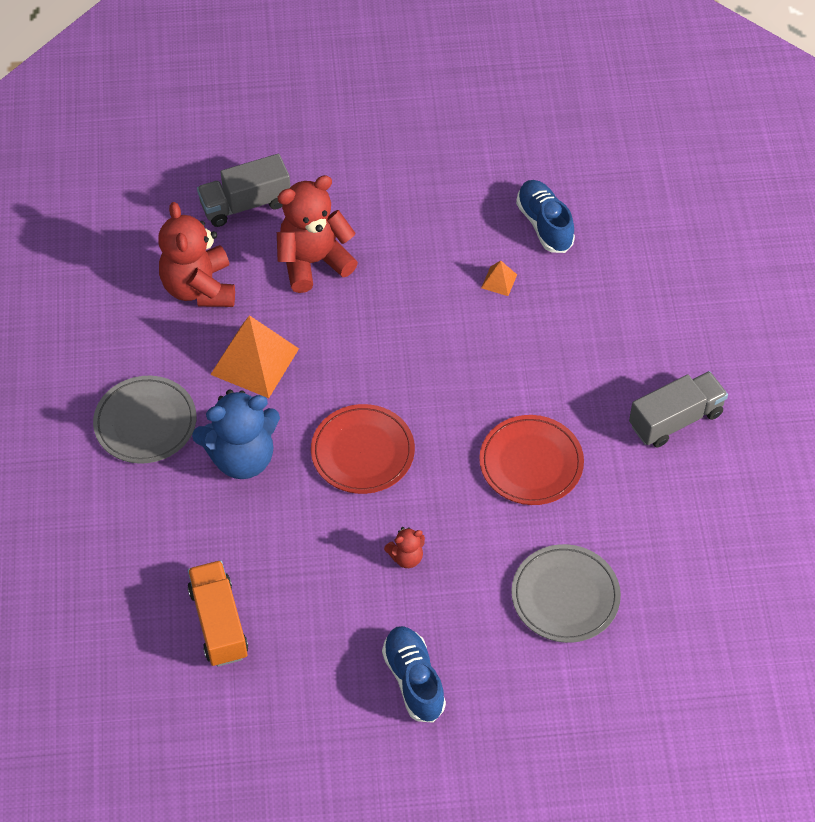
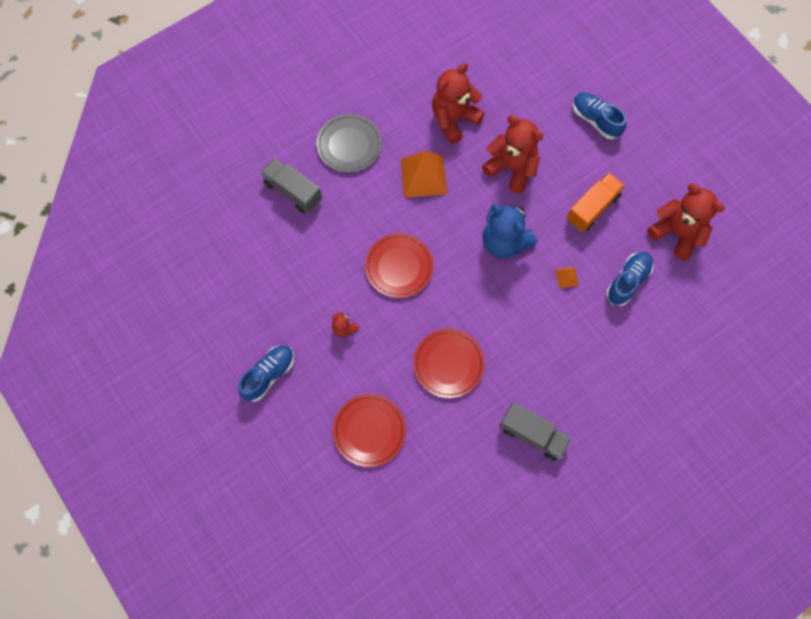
camera: 60 degrees right, 15 degrees up
orange truck [188,560,248,667] -> orange truck moved to [567,173,625,232]
blue teddy bear [192,390,280,479] -> blue teddy bear moved to [482,204,537,258]
grey truck [197,154,290,227] -> grey truck moved to [260,158,322,213]
grey plate [511,544,621,643] -> red plate [333,394,406,467]
none -> blue shoe [573,92,627,140]
none -> red teddy bear [647,184,725,260]

